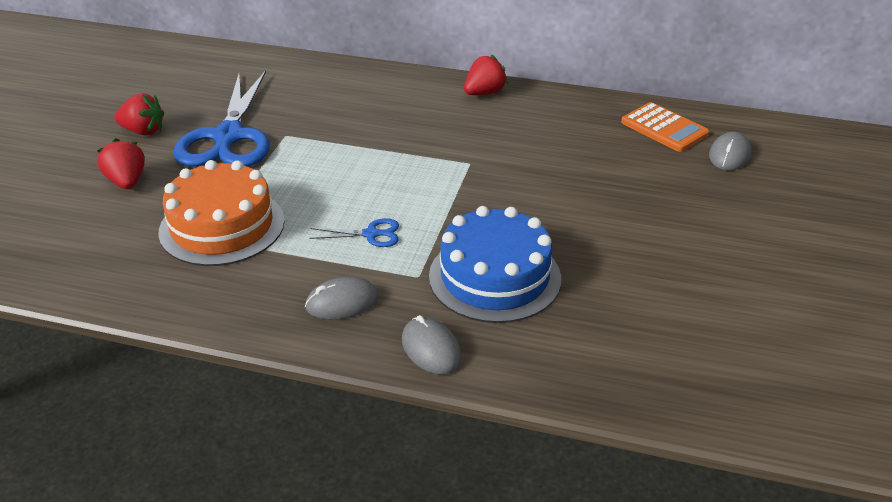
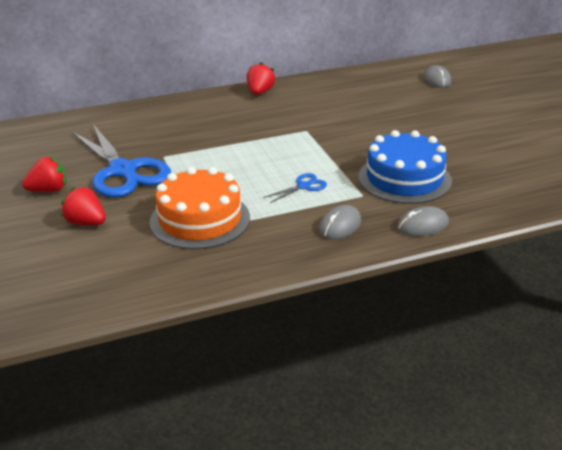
camera: 35 degrees left, 5 degrees down
grey mouse [402,315,462,374] -> grey mouse turned 45 degrees counterclockwise [397,206,449,236]
orange calculator [621,102,709,152] -> none

